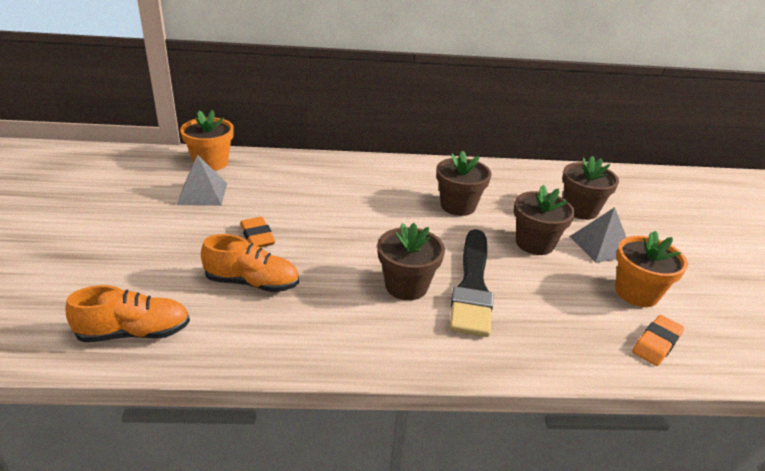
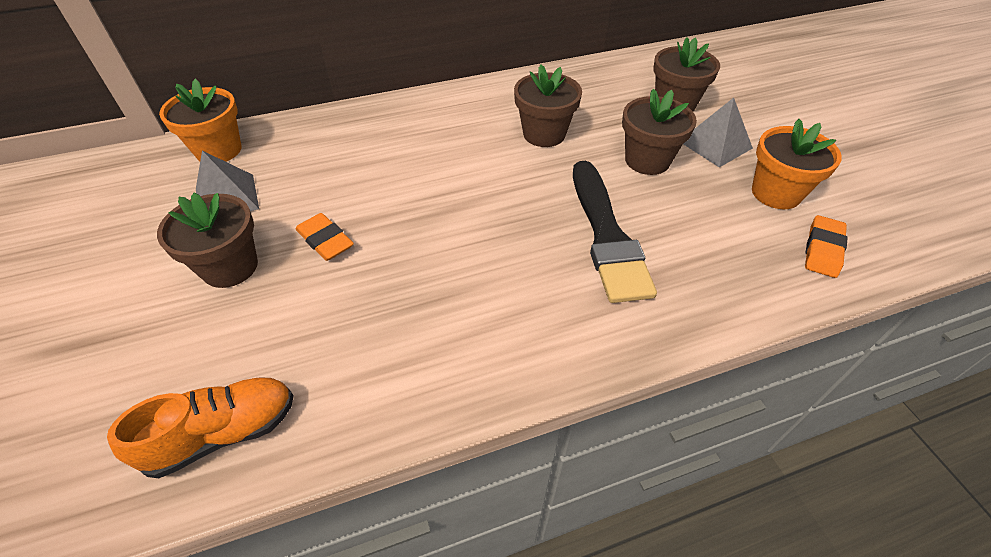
camera: 15 degrees left, 15 degrees up
orange shoe [201,234,299,292] -> none
brown flower pot [377,223,445,300] -> brown flower pot moved to [157,193,258,288]

